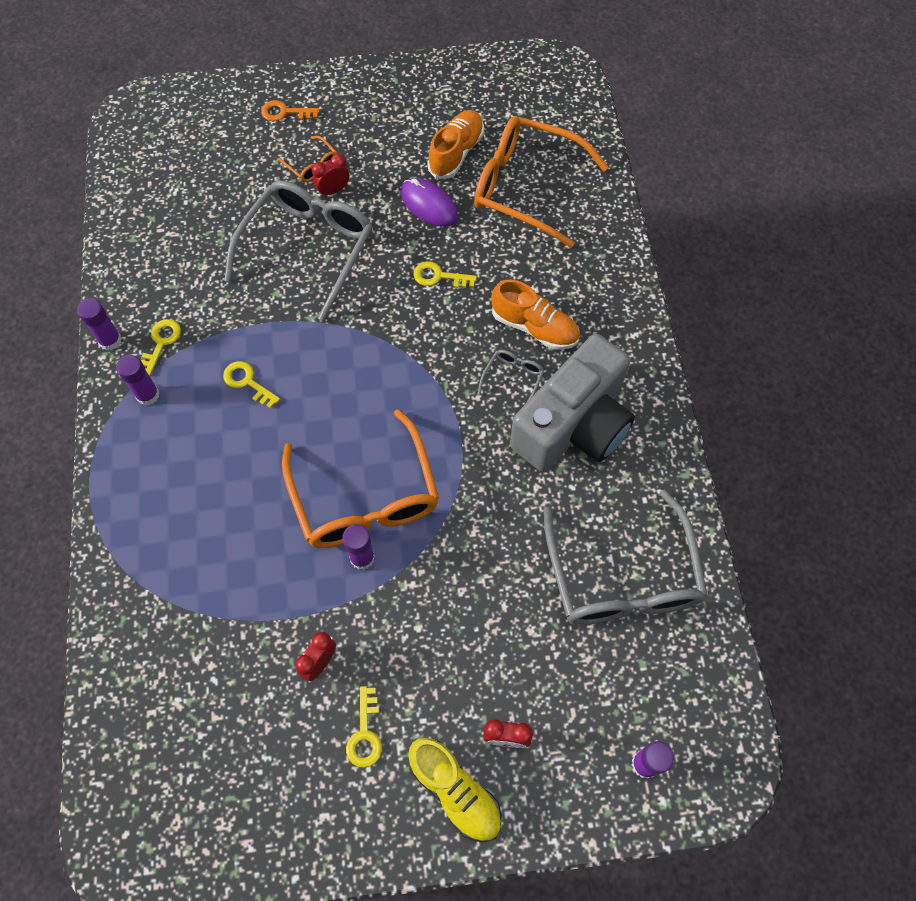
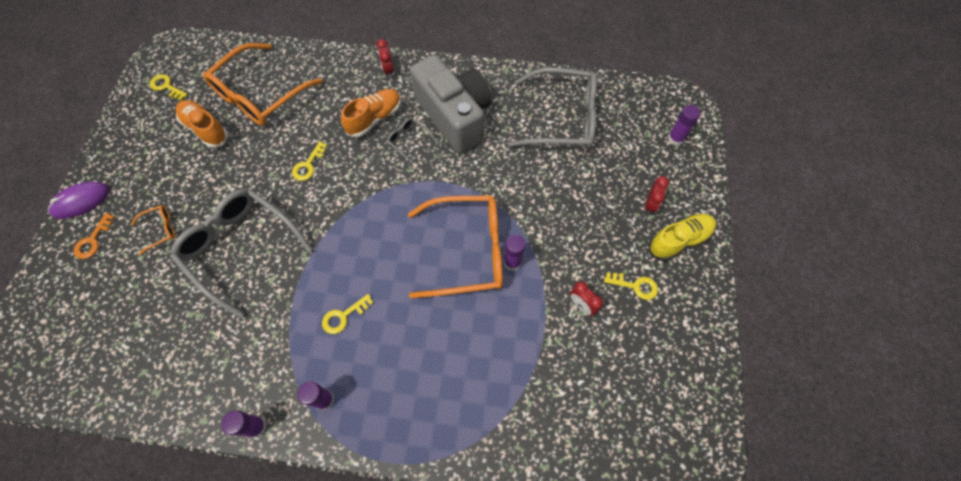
camera: 75 degrees left, 0 degrees up
yellow key [141,319,181,376] -> yellow key moved to [150,74,188,100]
red clock [312,153,349,197] -> red clock moved to [376,39,394,78]
purple mouse [401,178,458,227] -> purple mouse moved to [48,182,109,219]

